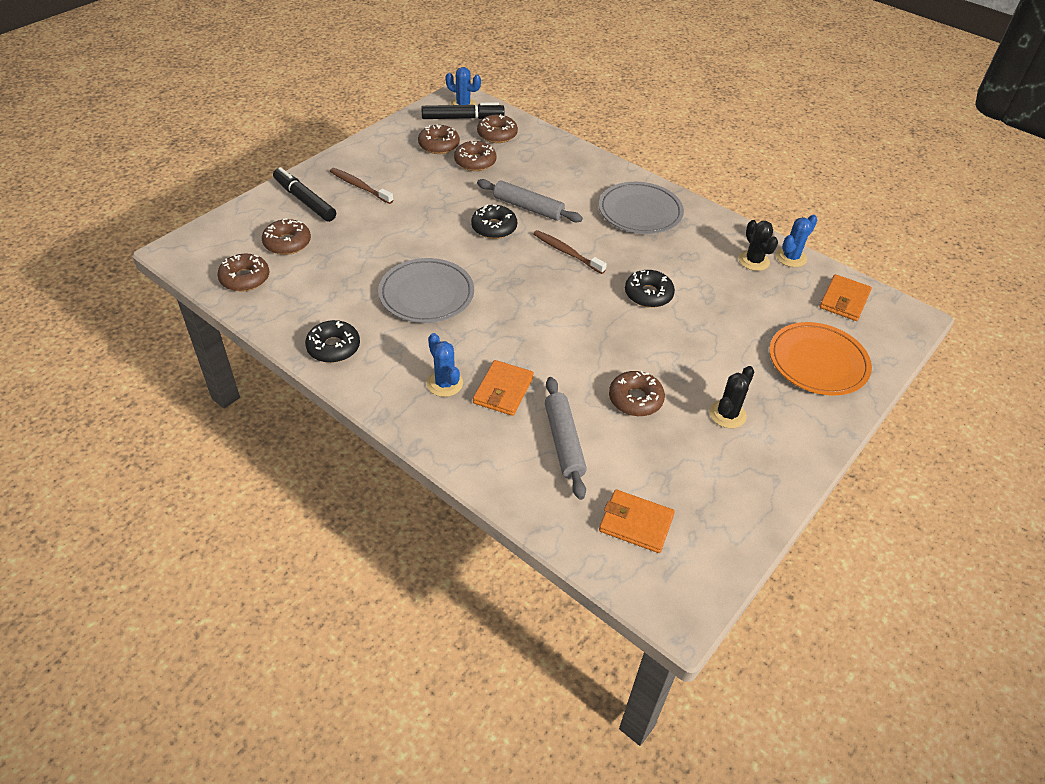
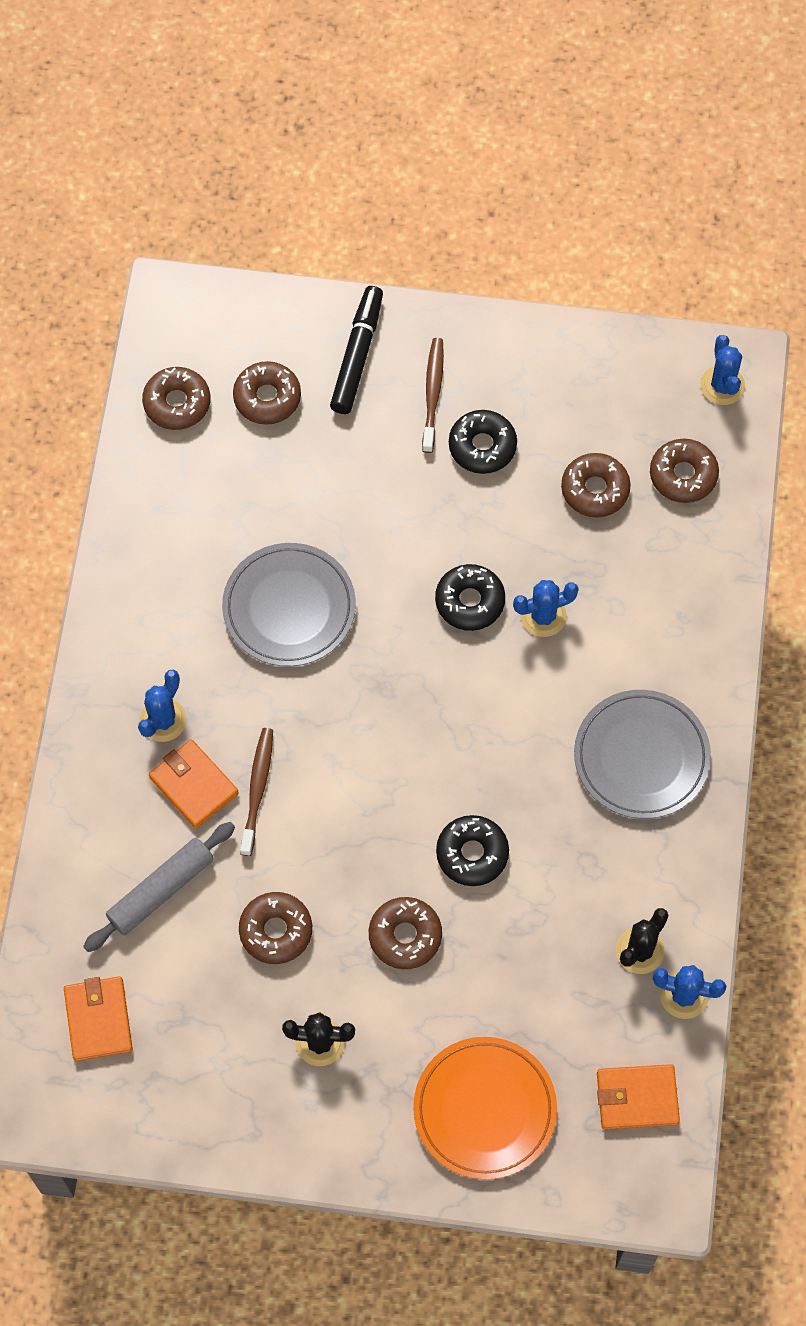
camera: 60 degrees right, 20 degrees up
black donut [305,320,360,363] -> black donut moved to [449,410,517,474]
brown donut [418,124,460,154] -> brown donut moved to [369,897,442,969]
black marker [421,102,505,119] -> none
orange wallet [473,360,534,416] -> orange wallet turned 60 degrees clockwise [149,739,239,828]
grey rolling pin [477,179,583,222] -> blue cactus [513,580,579,637]
brown toothbrush [533,230,607,274] -> brown toothbrush moved to [240,728,273,856]

